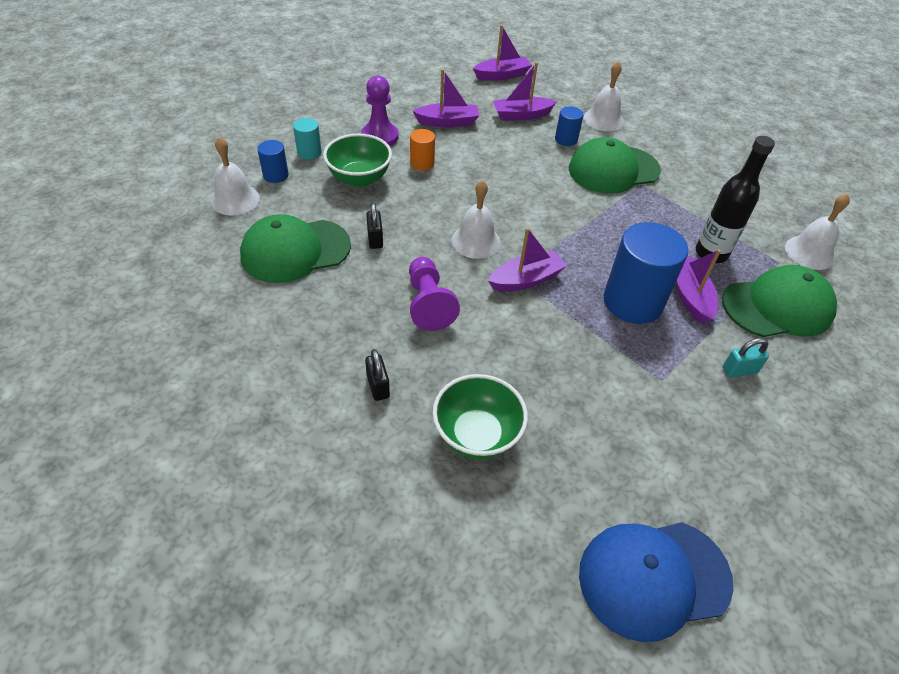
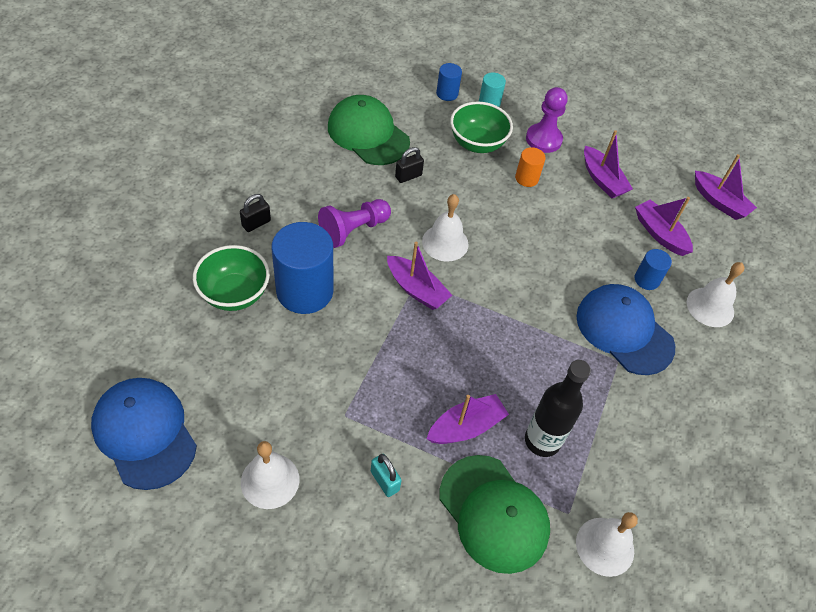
camera: 65 degrees right, 5 degrees up
white bell [211,137,260,216] -> white bell moved to [241,441,299,509]
green cap [569,137,661,194] -> blue cap [576,284,675,375]
blue cylinder [604,222,688,324] -> blue cylinder moved to [272,222,333,314]

